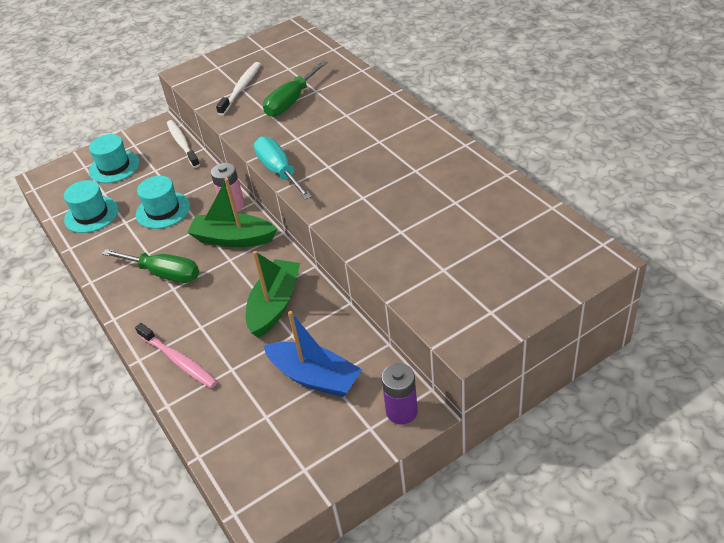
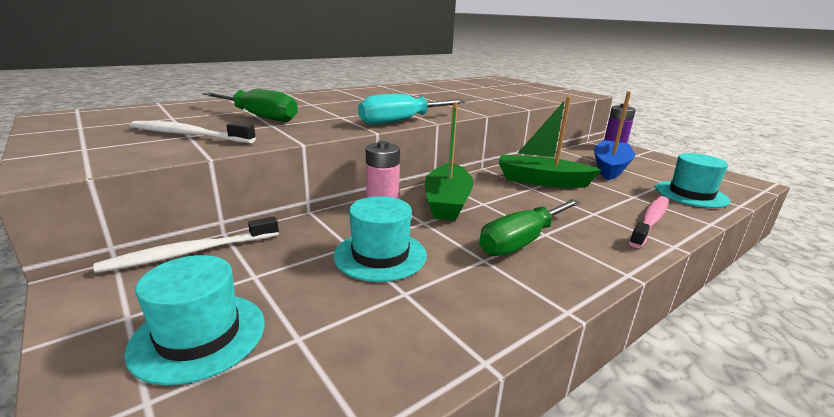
camera: 100 degrees left, 20 degrees down
turquoise hat [64,180,119,233] -> turquoise hat moved to [655,153,730,208]
green screwdriver [102,249,199,283] -> green screwdriver turned 150 degrees counterclockwise [479,199,581,256]

